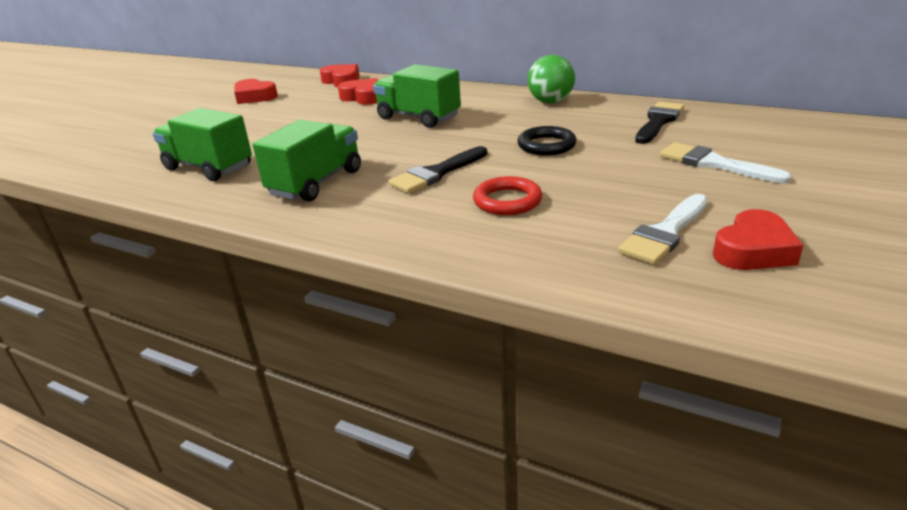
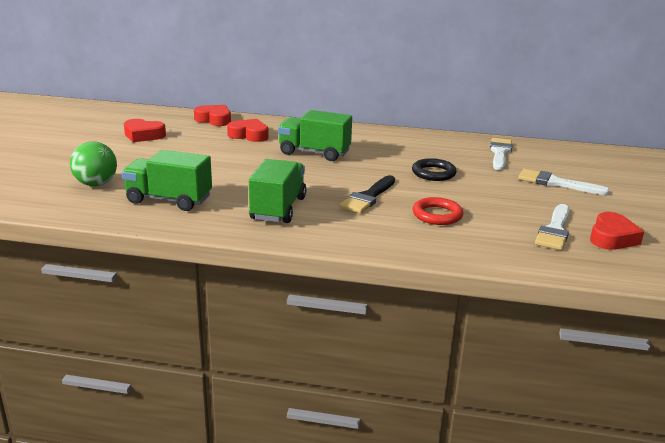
camera: 20 degrees left, 5 degrees down
green ball [528,55,575,103] -> green ball moved to [70,141,117,186]
black brush [635,101,684,144] -> white brush [490,138,512,170]

